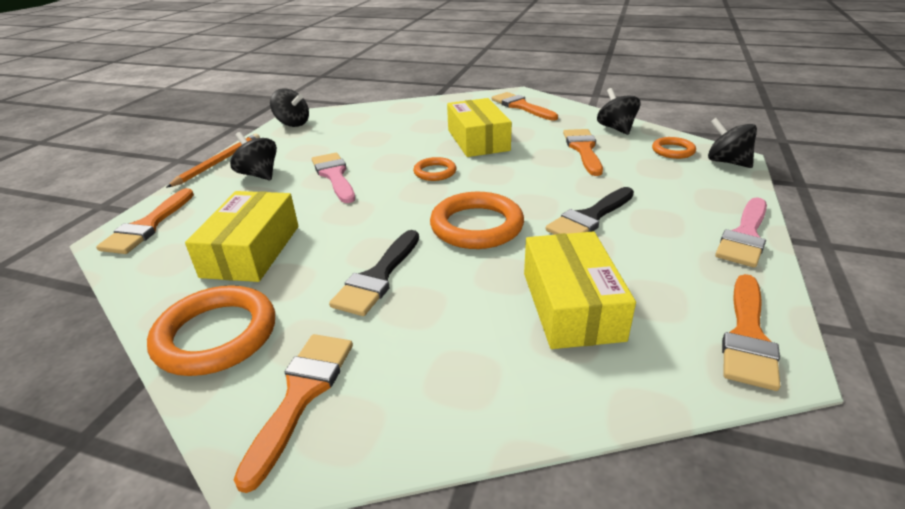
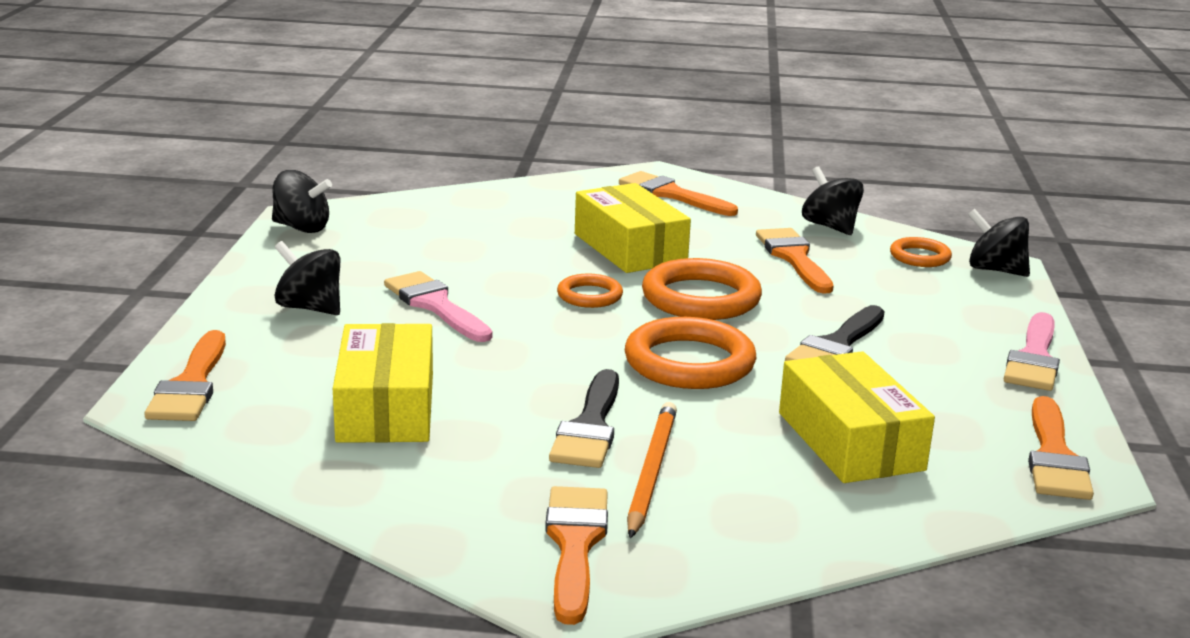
camera: 15 degrees left, 10 degrees down
orange ring [147,285,275,376] -> orange ring moved to [642,258,762,320]
orange pencil [166,133,260,188] -> orange pencil moved to [627,402,677,538]

